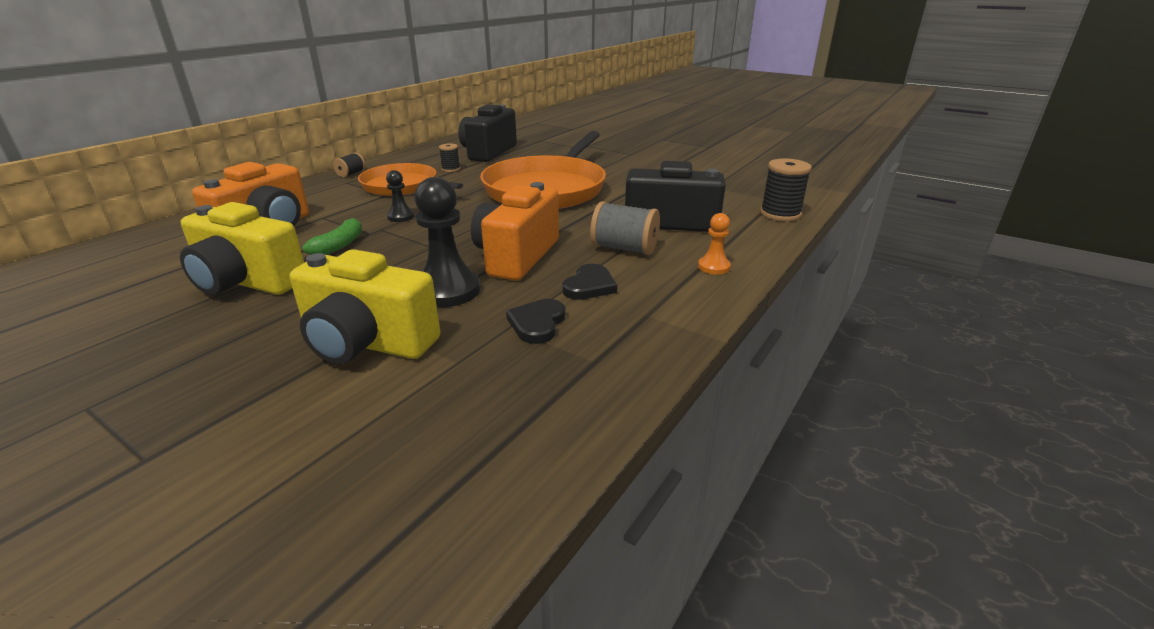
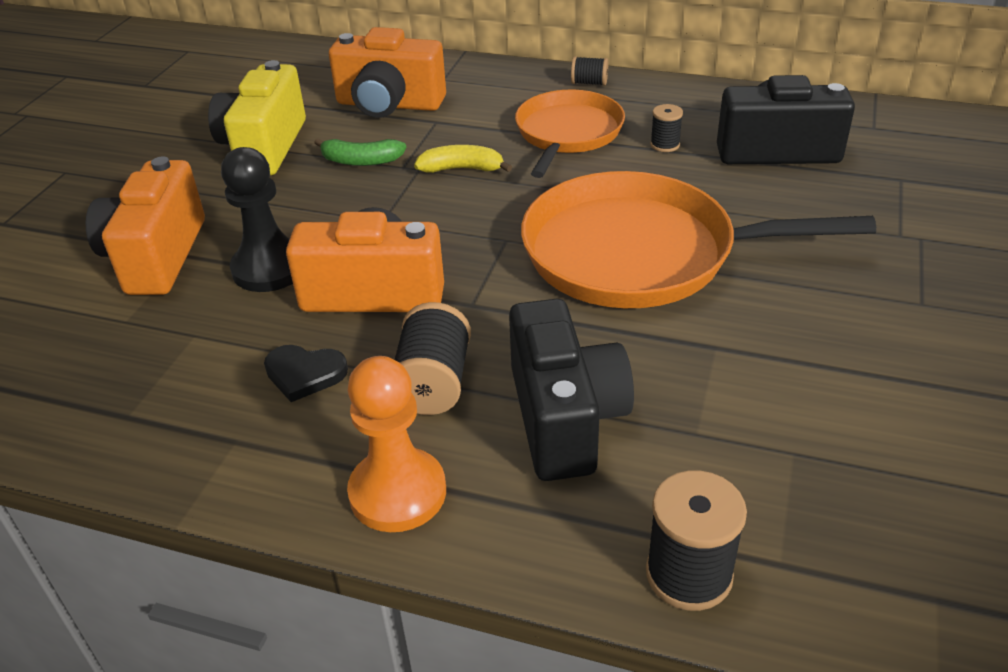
camera: 75 degrees right, 10 degrees up
yellow camera [290,249,440,364] -> orange camera [86,156,205,295]
black pawn [386,170,414,222] -> yellow banana [414,145,512,173]
black heart [506,299,566,344] -> none
grey spool [590,201,660,255] -> black spool [395,302,471,415]
orange pawn [698,213,731,274] -> orange pawn [347,356,446,532], size x1.89

